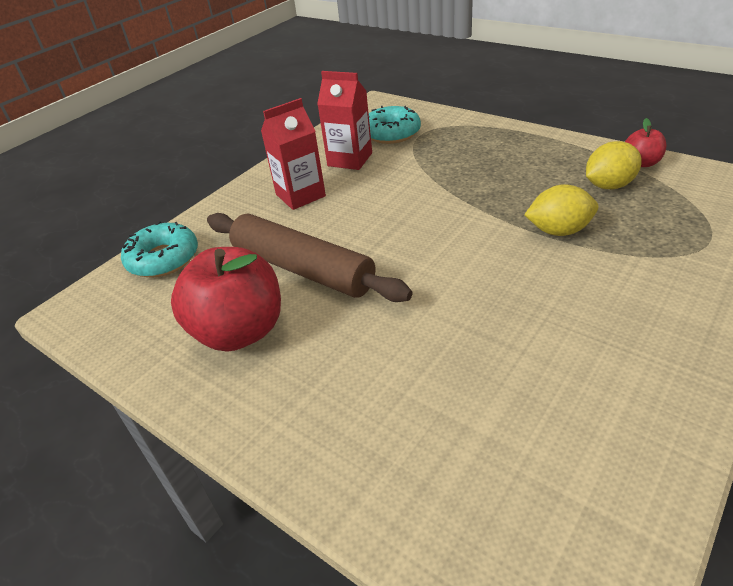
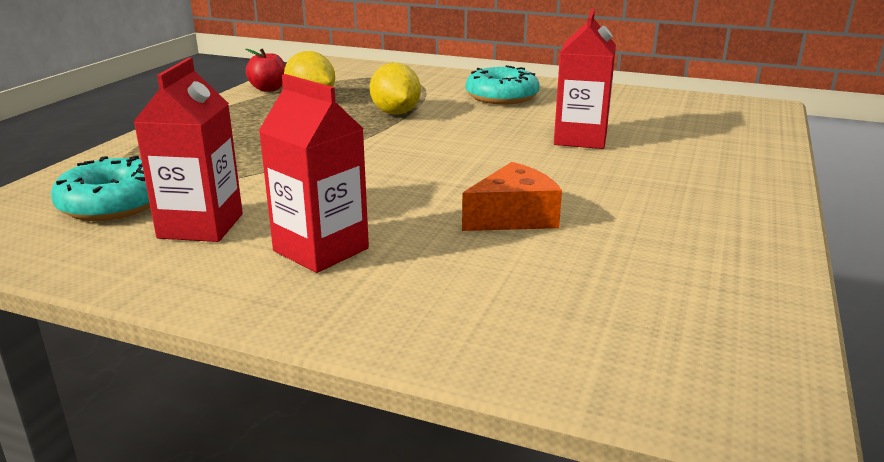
camera: 110 degrees left, 15 degrees down
turquoise donut [121,221,198,278] -> turquoise donut moved to [466,65,540,104]
red apple [171,247,281,352] -> none
brown rolling pin [207,213,413,302] -> orange cheese [462,162,562,231]
none -> red carton [554,9,616,149]

